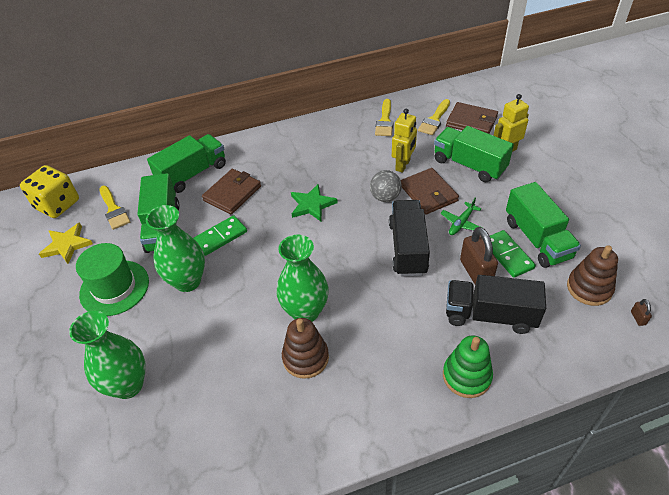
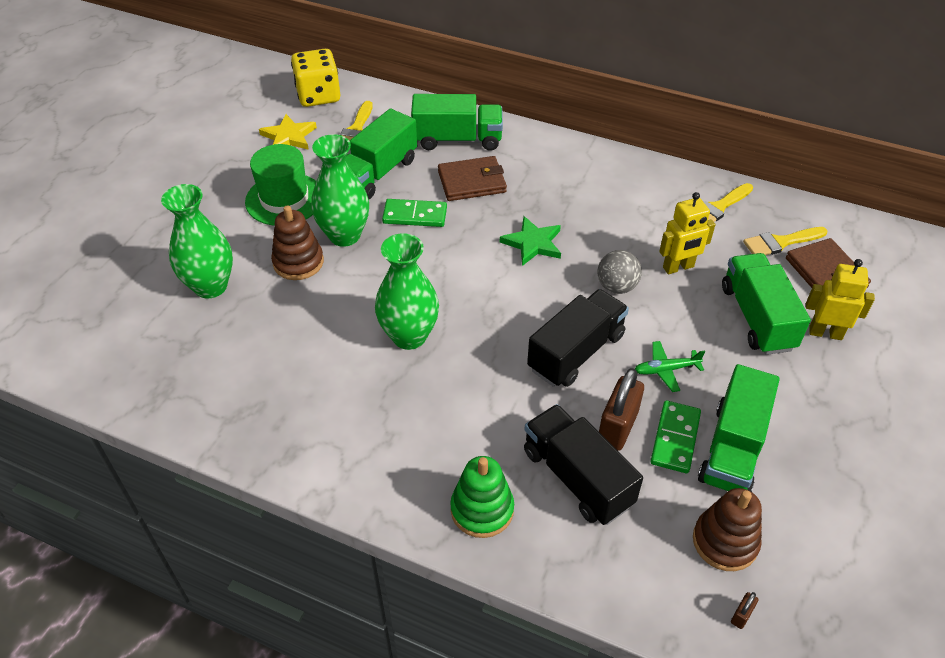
camera: 40 degrees right, 0 degrees up
brown stacking toy [282,318,329,379] -> brown stacking toy moved to [271,205,324,280]
brown wallet [401,168,459,214] -> none

